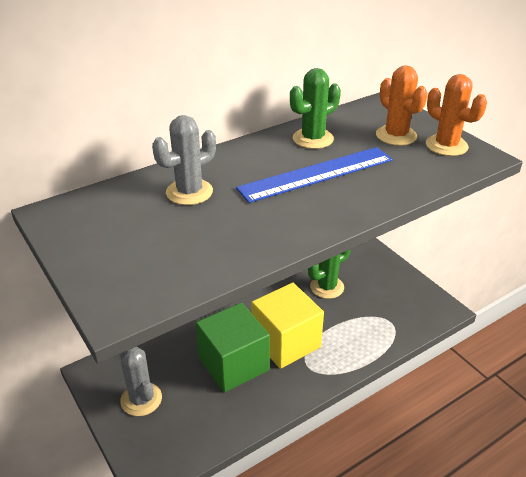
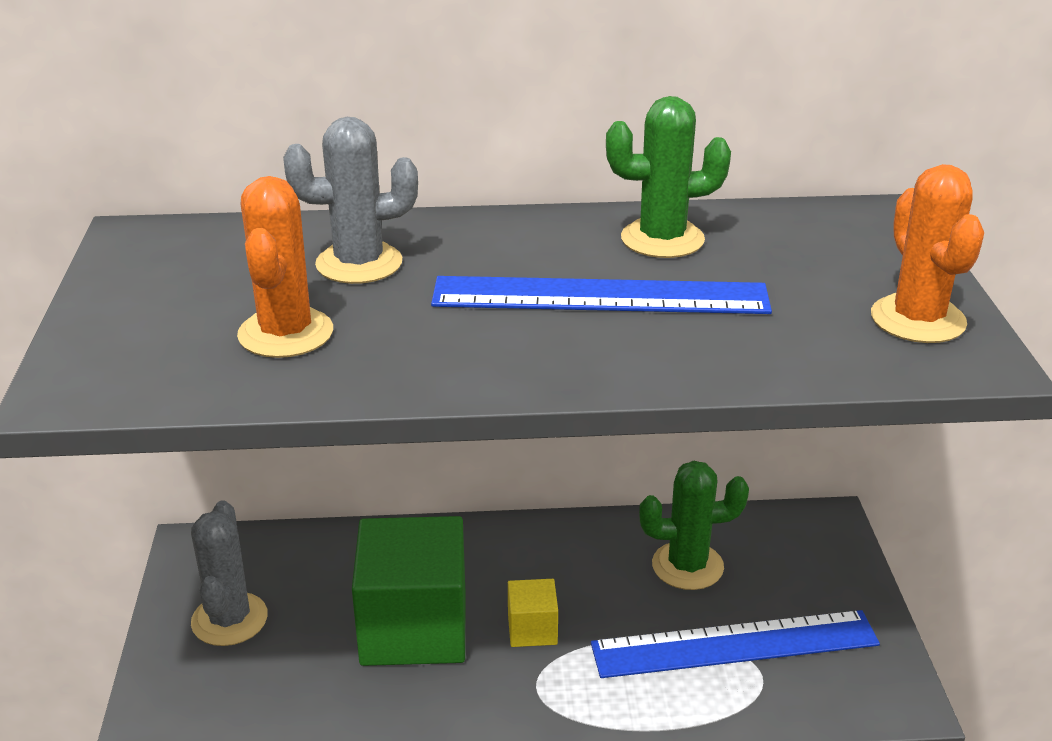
camera: 30 degrees right, 5 degrees down
yellow cube [251,283,324,369] -> yellow cube [508,579,558,647], size x0.45
orange cactus [376,65,428,146] -> orange cactus moved to [237,176,333,358]
none -> blue ruler [591,610,880,678]

